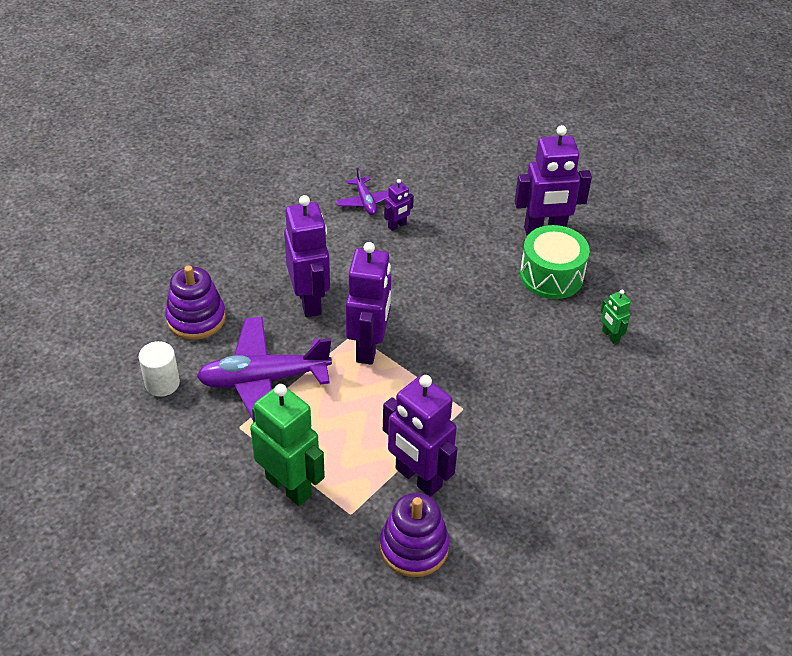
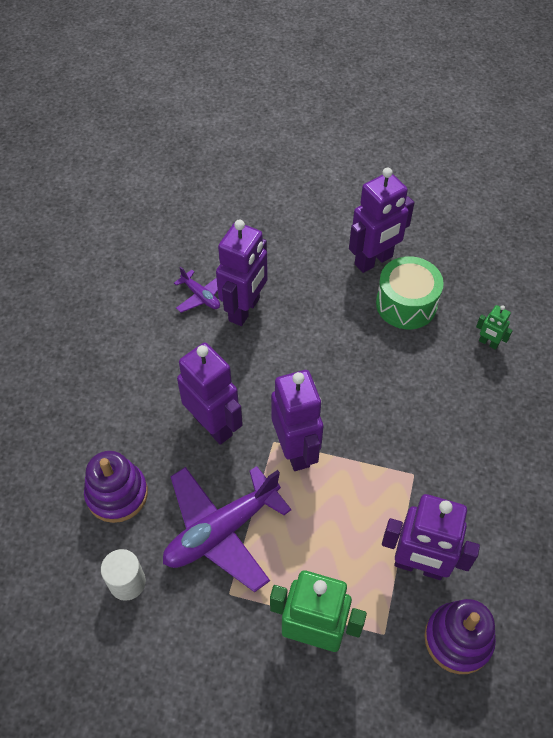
camera: 25 degrees left, 10 degrees up
purple robot [384,179,414,231] -> purple robot [216,220,268,326], size x2.15

